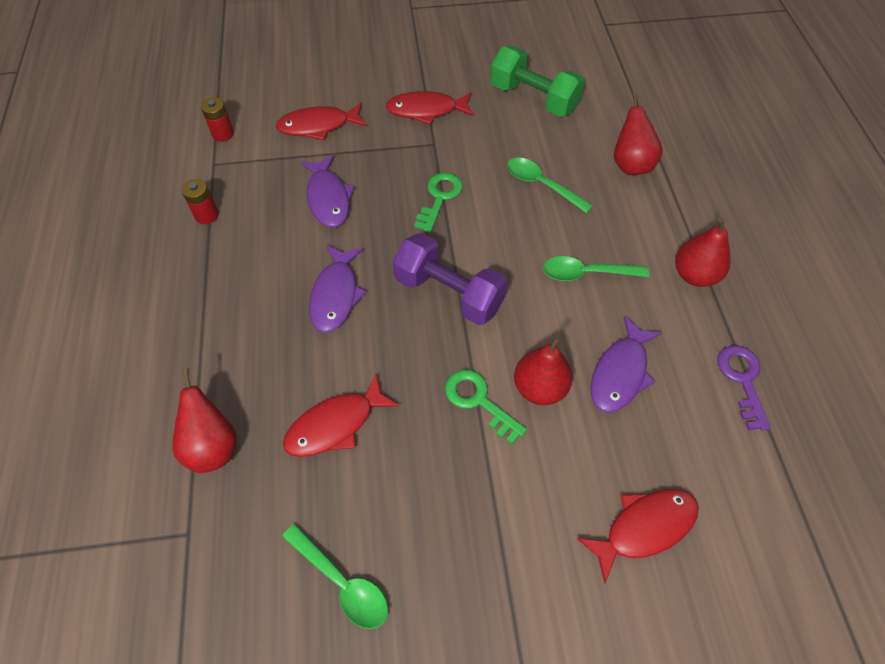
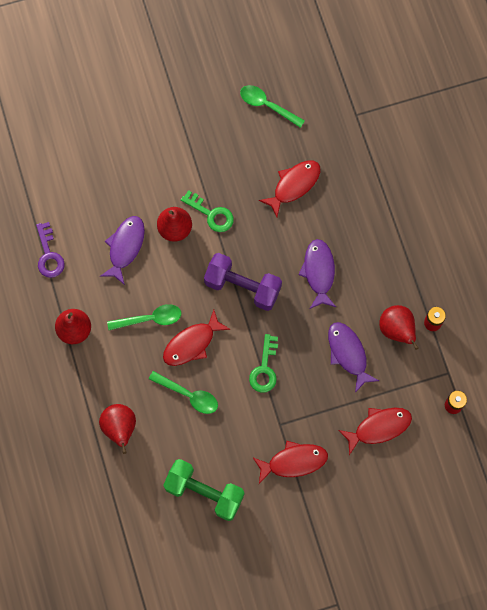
camera: 170 degrees right, 15 degrees up
red pear [172,368,237,473] -> red pear moved to [379,305,419,350]
red fish [577,489,699,583] -> red fish moved to [163,310,230,366]

